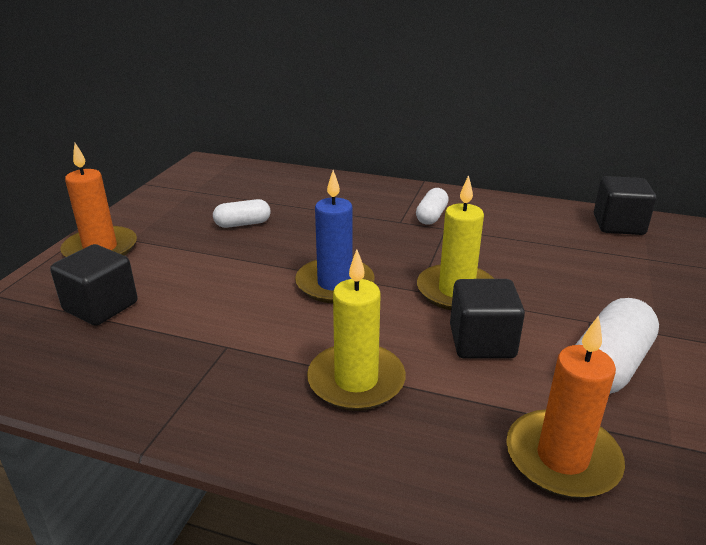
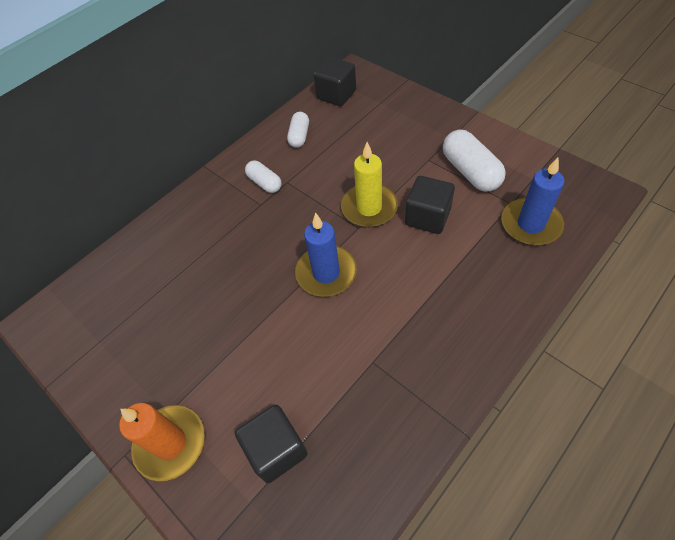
camera: 60 degrees left, 25 degrees up
white capsule [213,199,271,228] -> white capsule moved to [287,112,309,148]
yellow candle [307,250,406,411] -> none
orange candle [506,315,625,499] -> blue candle [501,157,565,245]

